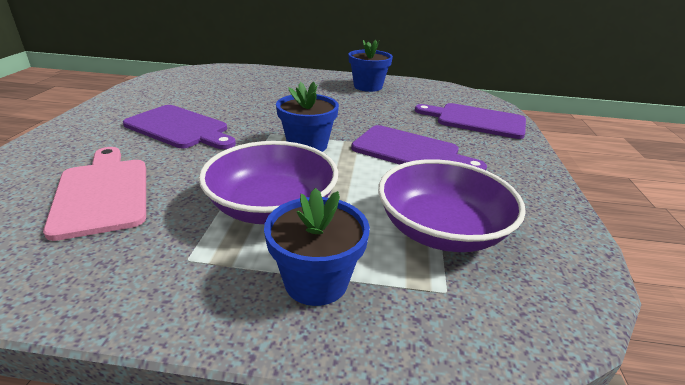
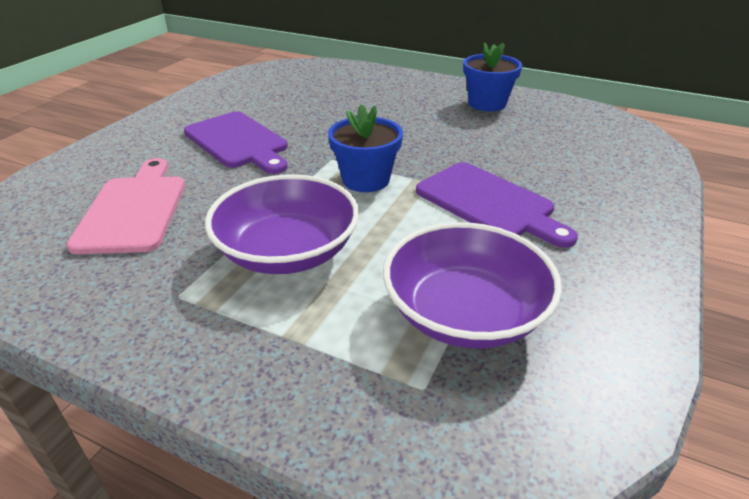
camera: 20 degrees right, 5 degrees up
blue flower pot [264,188,370,306] -> none
purple cutting board [415,103,526,139] -> none

